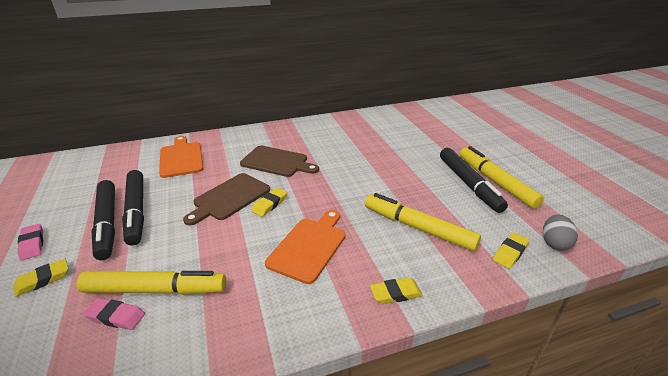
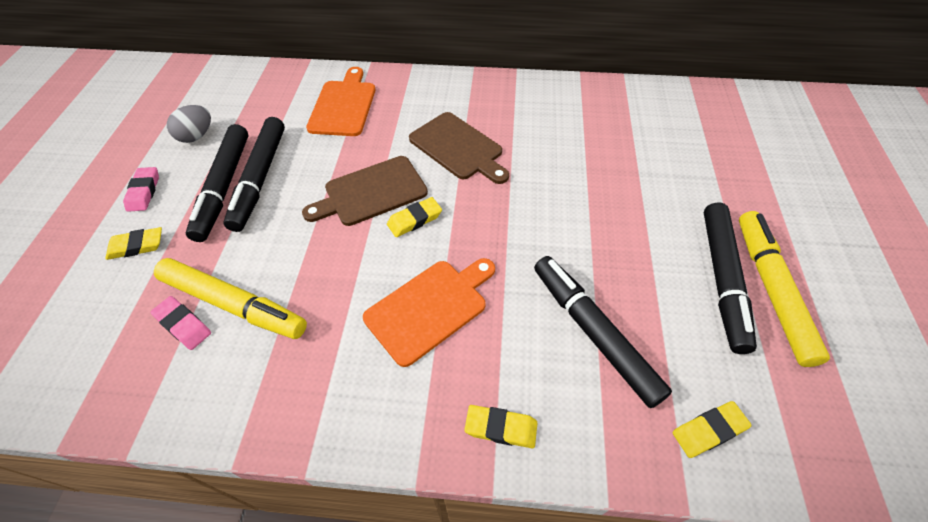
camera: 25 degrees right, 20 degrees up
yellow marker [365,193,481,251] -> black marker [534,256,672,408]
grey egg [543,215,578,251] -> grey egg moved to [167,105,211,143]

